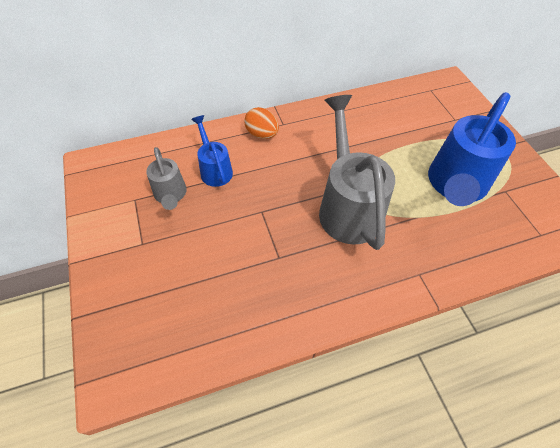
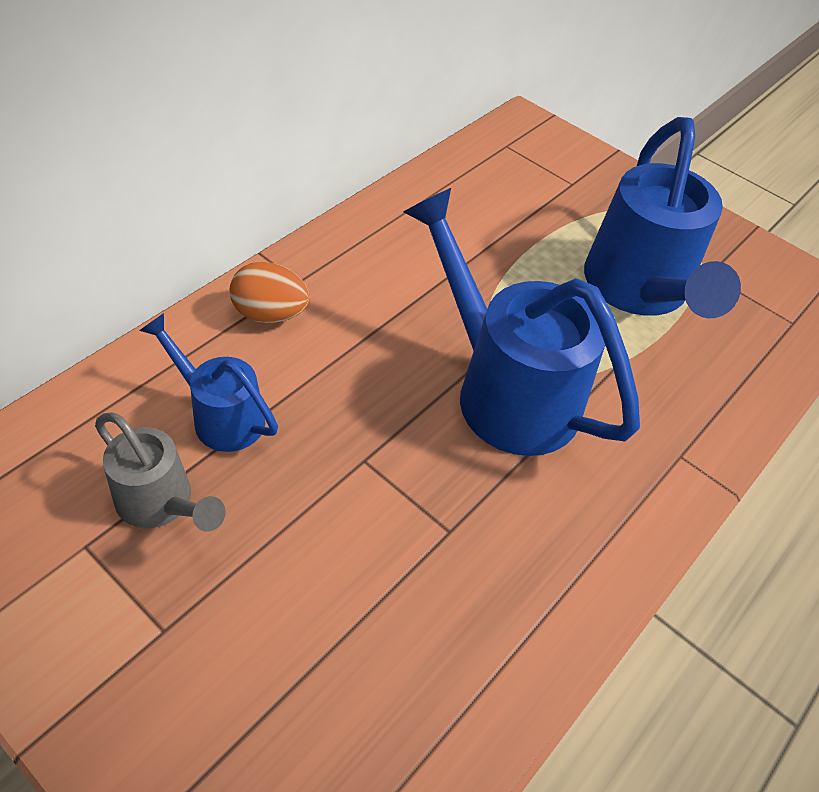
camera: 35 degrees left, 5 degrees down
grey watering can [319,95,395,250] -> blue watering can [404,188,640,456]

